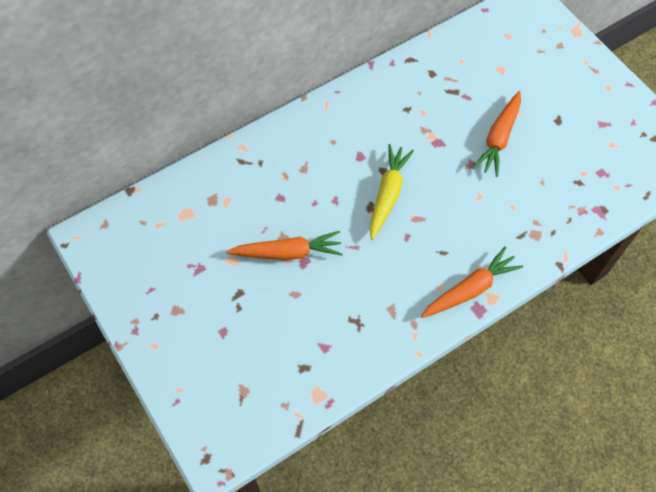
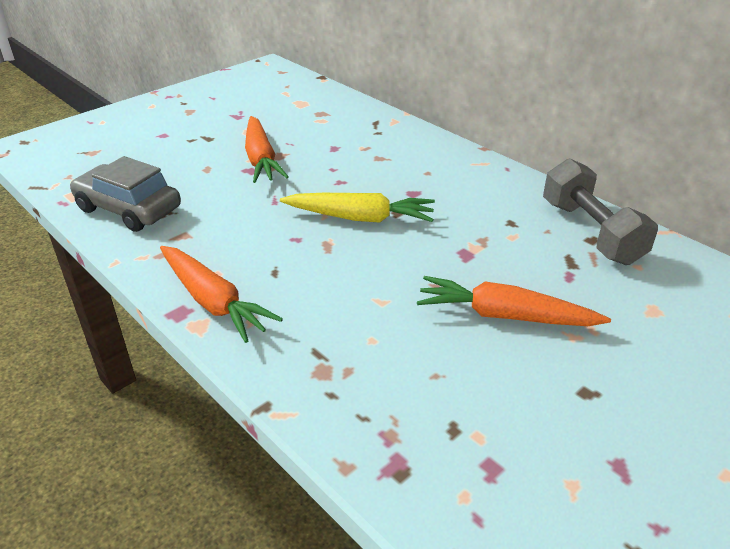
camera: 80 degrees right, 25 degrees down
none -> grey car [70,156,181,232]
none -> grey dumbbell [543,158,658,265]

